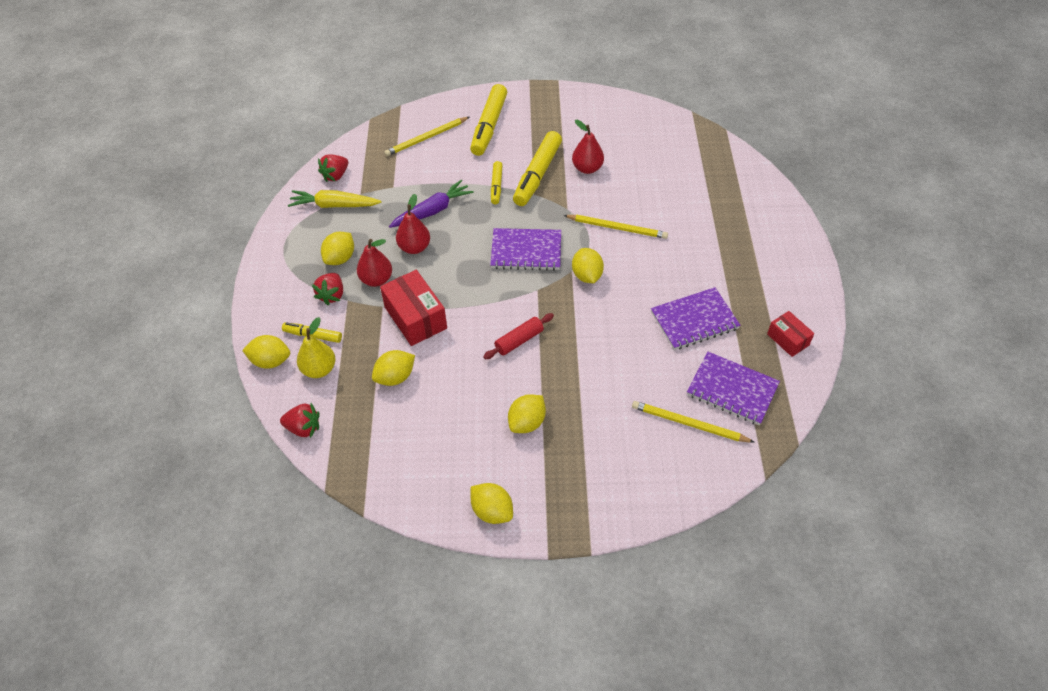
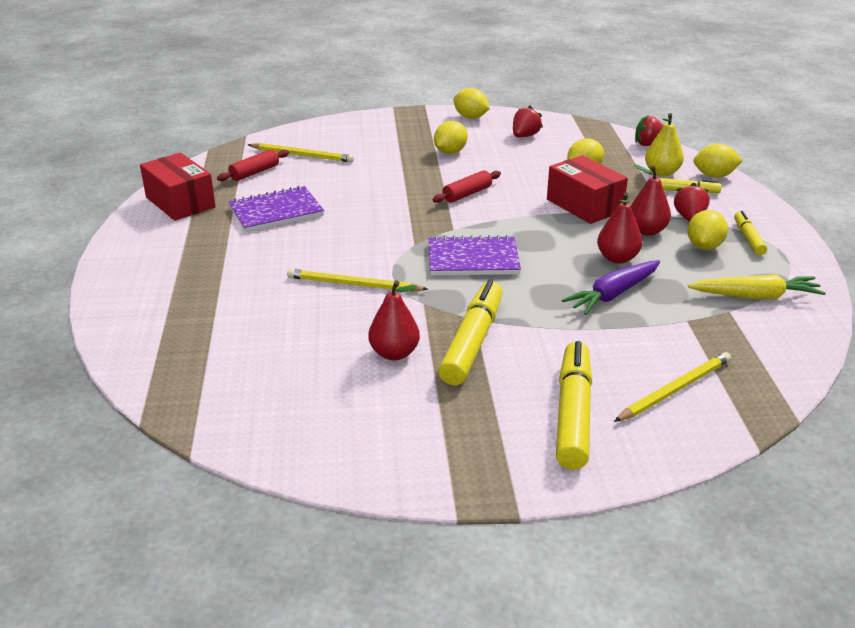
camera: 175 degrees right, 20 degrees down
red strawberry [318,154,348,182] -> red strawberry moved to [513,105,543,138]
yellow marker [491,161,503,204] -> yellow marker moved to [734,211,767,255]
yellow lemon [572,248,604,283] -> none
purple notebook [687,352,780,425] -> red rolling pin [217,149,289,181]
red box [767,311,814,357] -> red box [140,153,216,221], size x1.70

